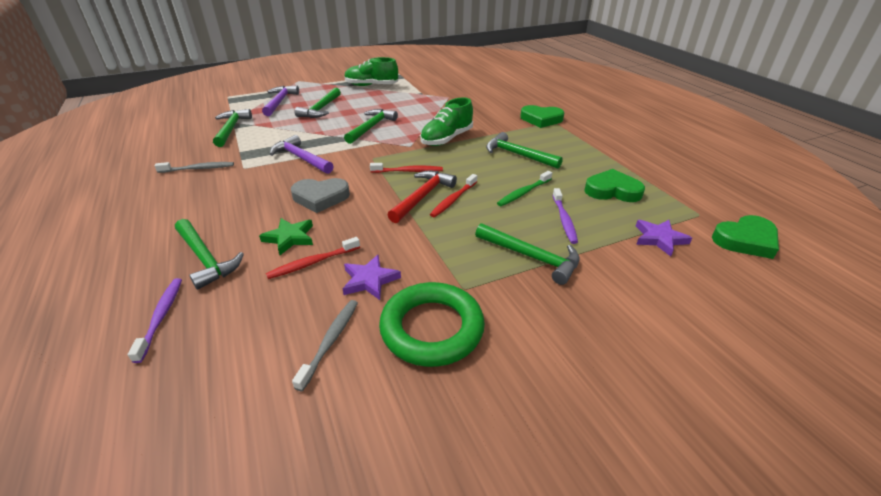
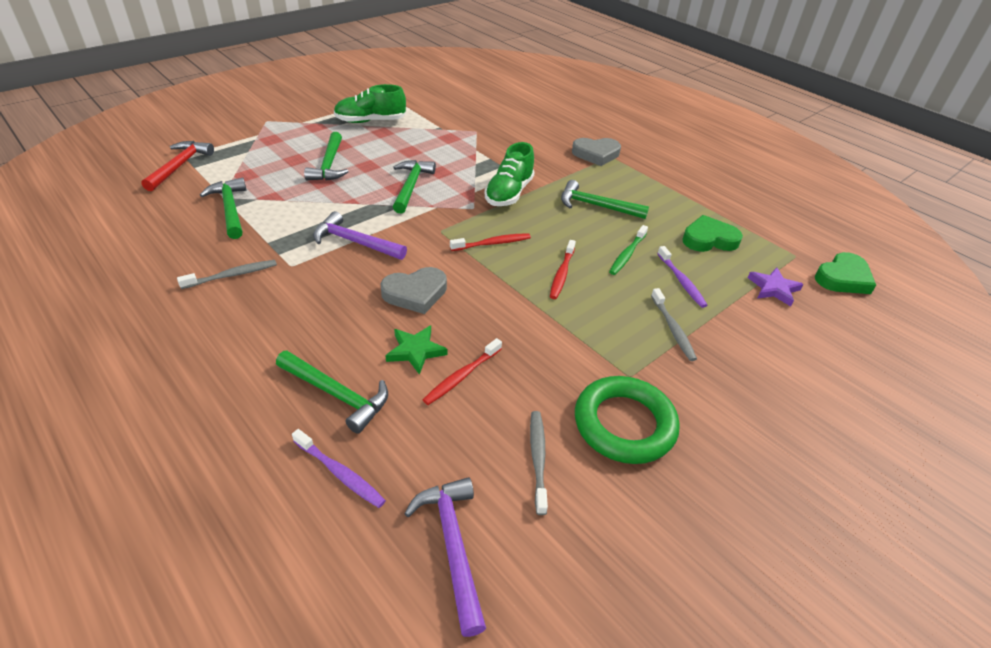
camera: 20 degrees left, 5 degrees up
purple toothbrush [128,278,182,363] -> purple toothbrush turned 150 degrees clockwise [292,429,386,508]
purple hammer [262,85,299,116] -> purple hammer moved to [404,477,486,637]
purple star [343,255,401,300] -> none
red hammer [388,171,457,223] -> red hammer moved to [141,141,214,191]
green hammer [475,223,580,285] -> grey toothbrush [651,288,697,361]
green heart [520,105,564,128] -> grey heart [572,138,621,166]

